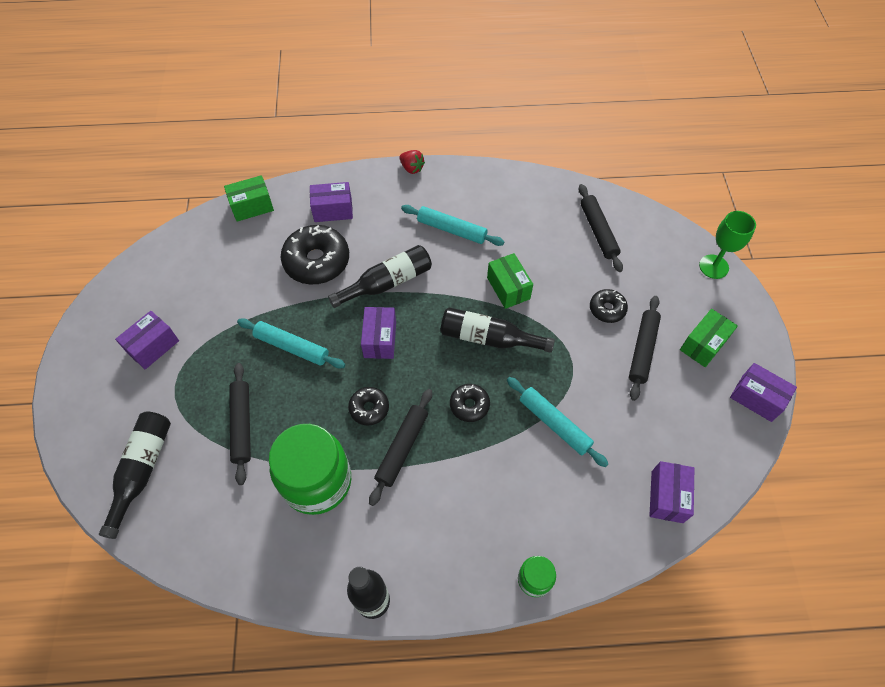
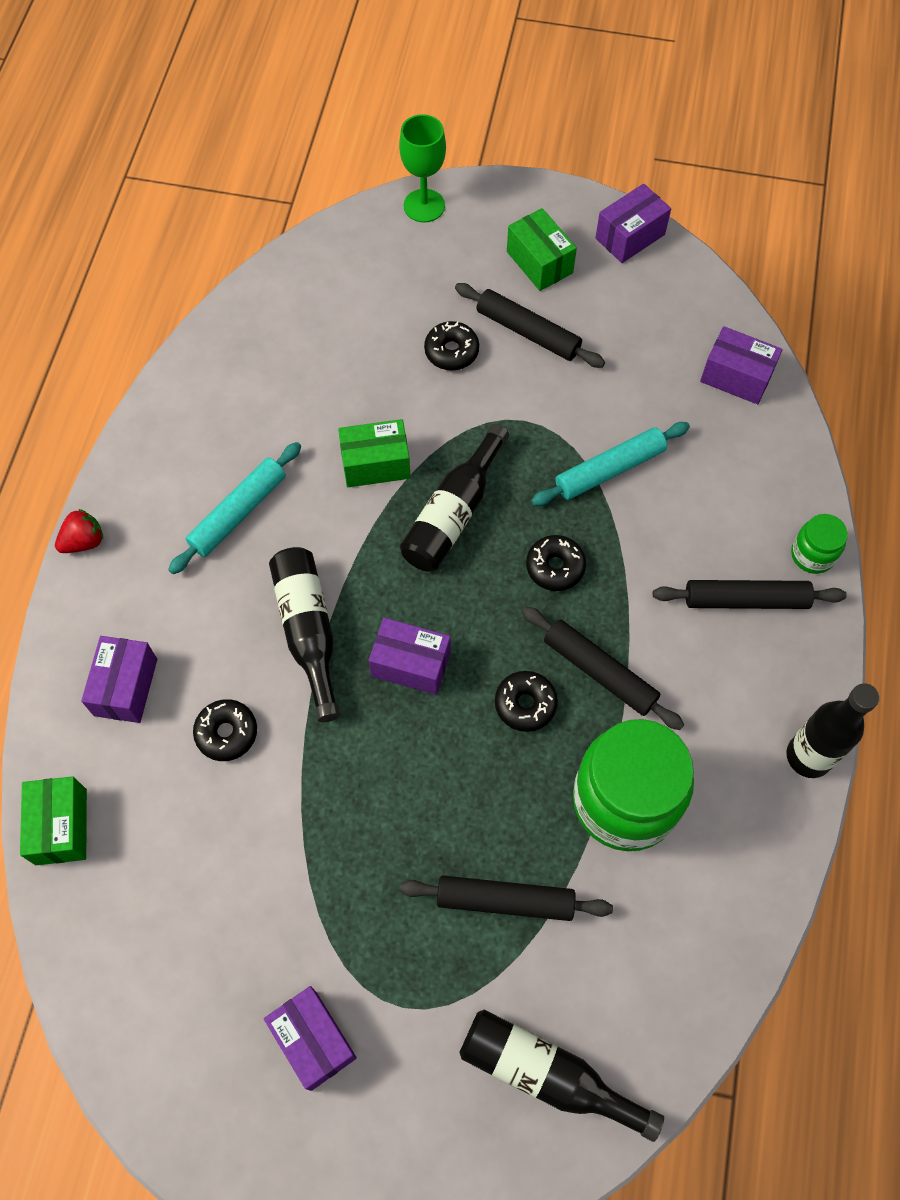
camera: 75 degrees left, 5 degrees up
turquoise rolling pin [237,318,345,368] -> none
black donut [281,225,349,285] -> black donut [193,699,257,761], size x0.53
black rolling pin [579,184,623,272] -> black rolling pin moved to [653,580,847,609]

